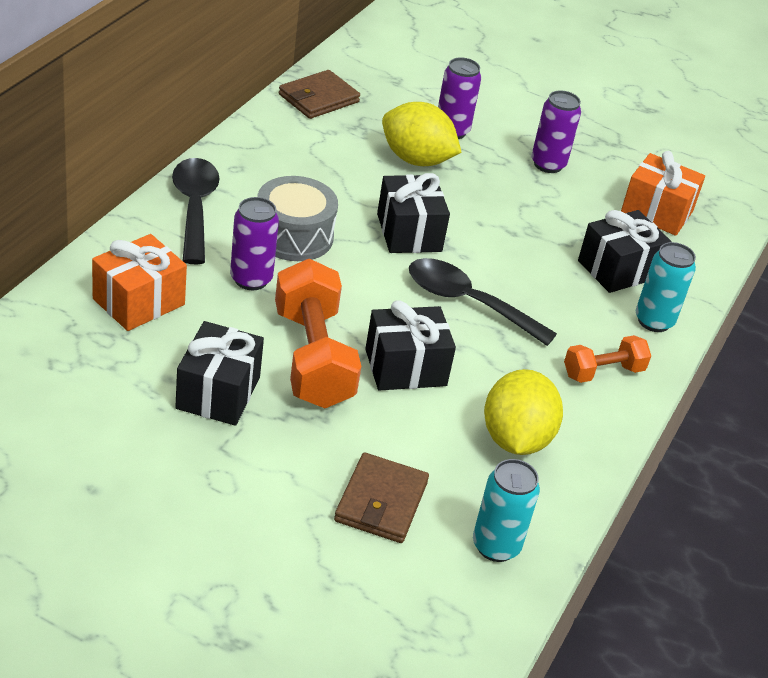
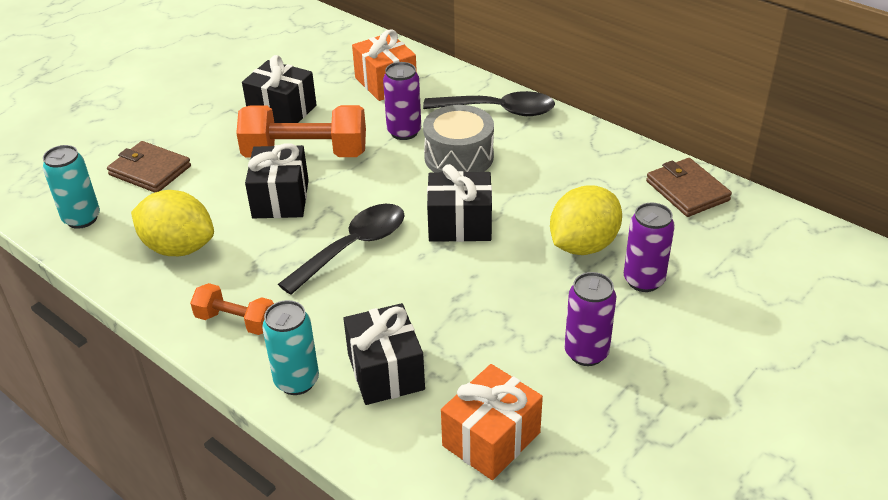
camera: 110 degrees right, 0 degrees up
orange dumbbell [564,335,651,383] -> orange dumbbell turned 60 degrees counterclockwise [190,283,274,335]

